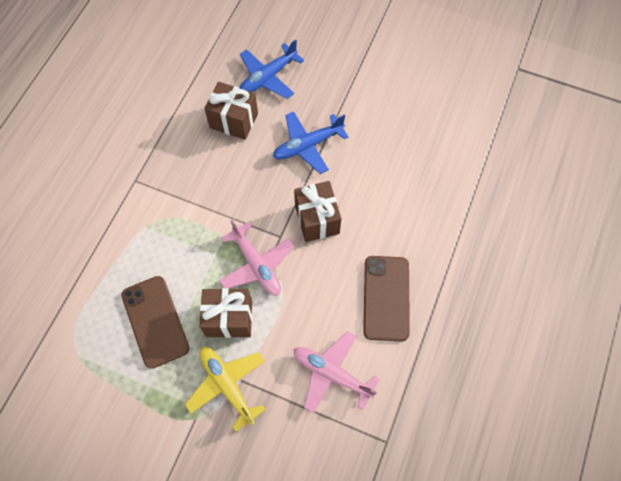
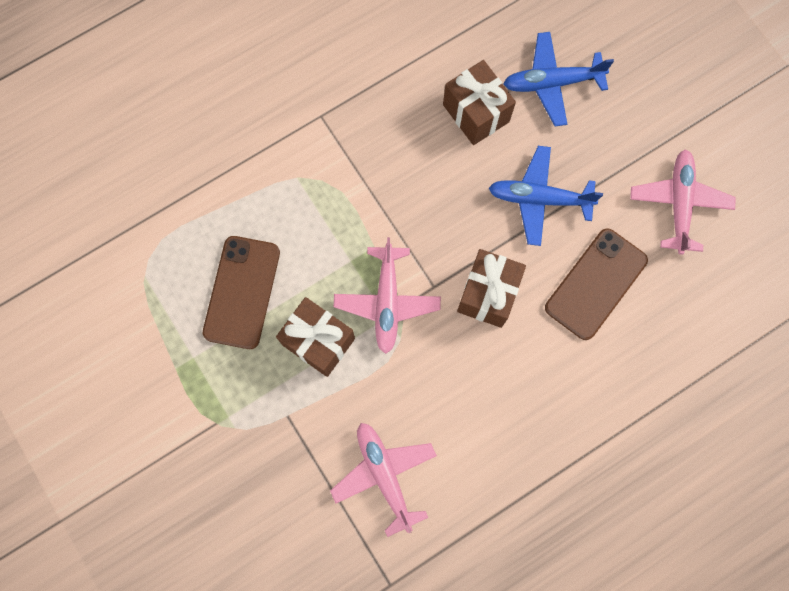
camera: 35 degrees right, 10 degrees up
yellow plane [185,347,266,432] -> none
brown phone [363,256,410,342] -> brown phone moved to [545,228,648,340]
none -> pink plane [630,149,736,255]

